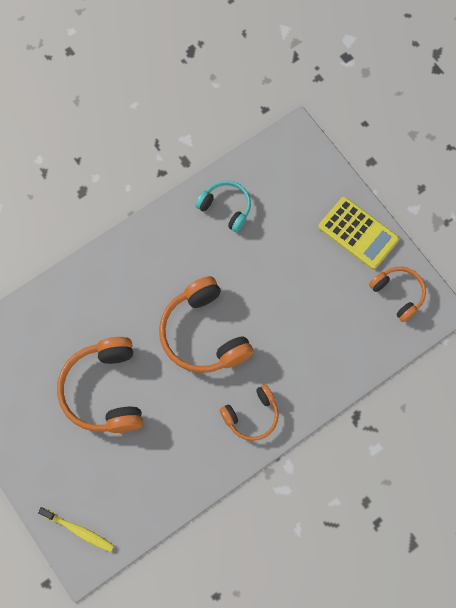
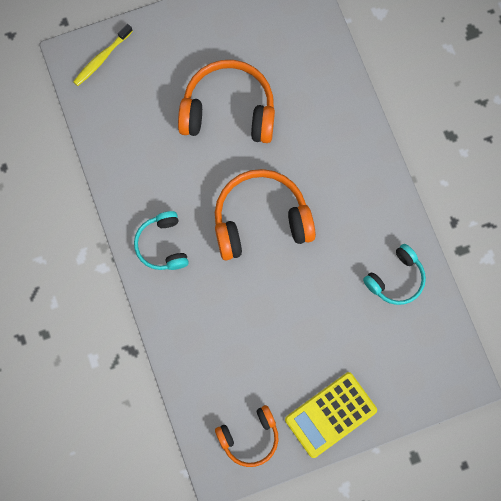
camera: 105 degrees right, 5 degrees up
orange headphones [220,384,279,441] -> turquoise headphones [134,211,189,270]

